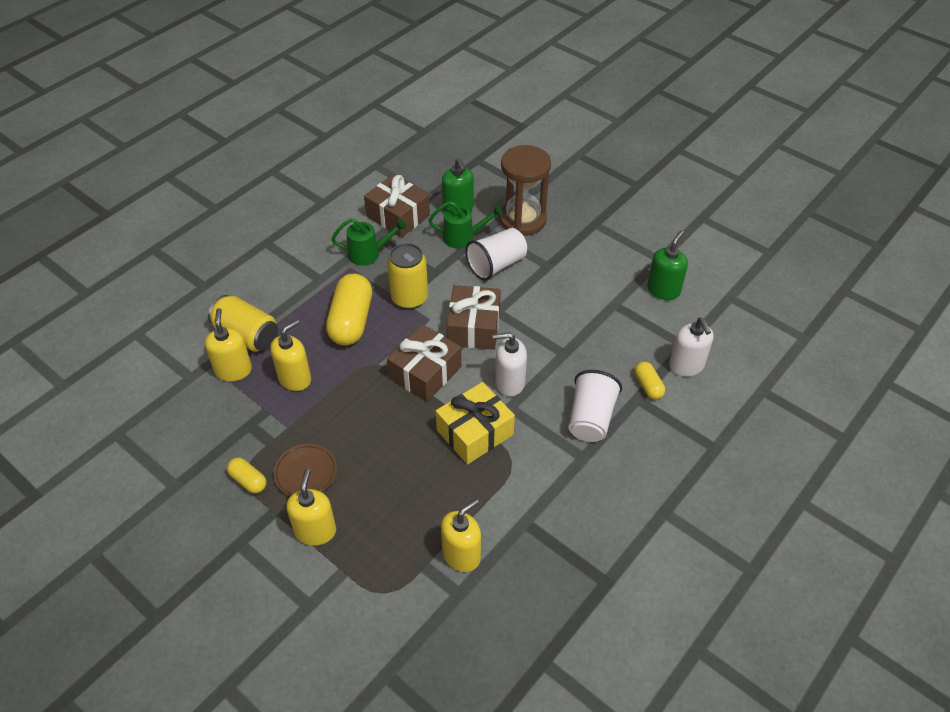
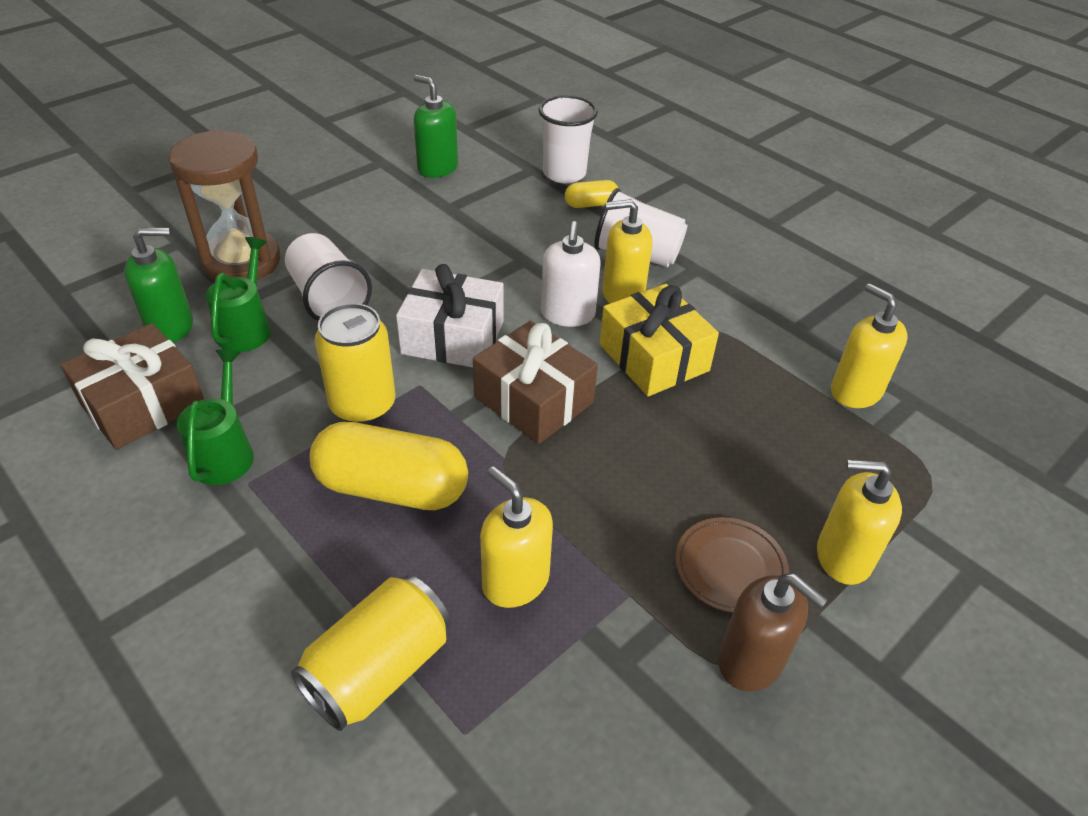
camera: 85 degrees left, 5 degrees down
yellow soap dispenser [205,308,252,381] -> yellow soap dispenser moved to [603,199,652,303]
yellow capsule [227,458,266,493] -> brown soap dispenser [718,574,828,692]
brown gift [447,285,501,350] -> white gift [396,264,504,368]
white soap dispenser [669,317,714,376] -> white cup [538,95,598,184]

